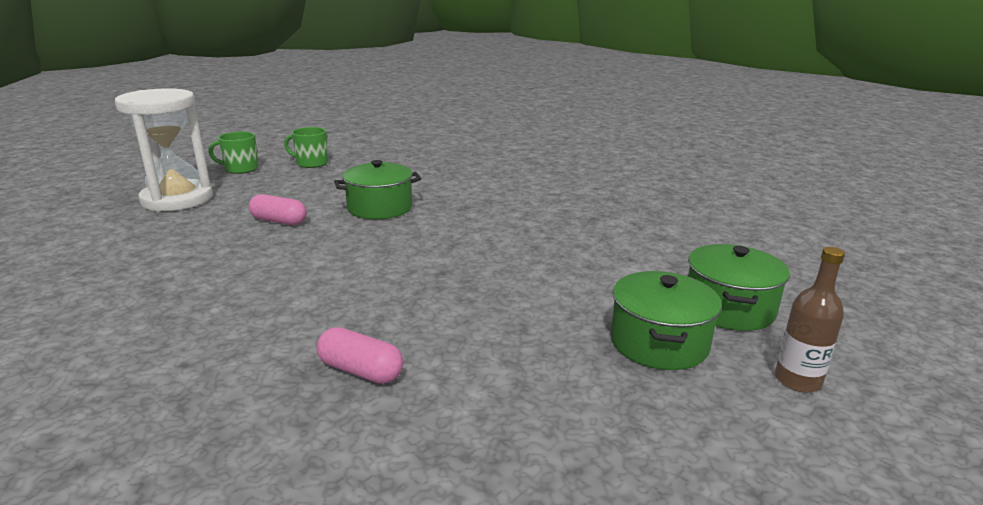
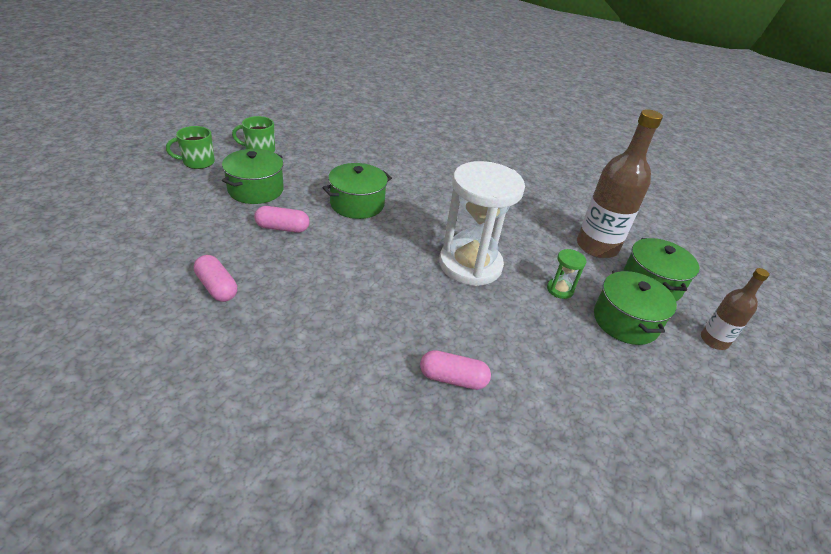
camera: 20 degrees left, 15 degrees up
white hourglass [115,88,213,211] -> white hourglass moved to [439,161,525,286]
none -> pink capsule [194,255,237,302]
none -> green pot [222,149,284,204]
none -> green hourglass [547,249,586,299]
none -> brown bottle [577,109,663,258]

